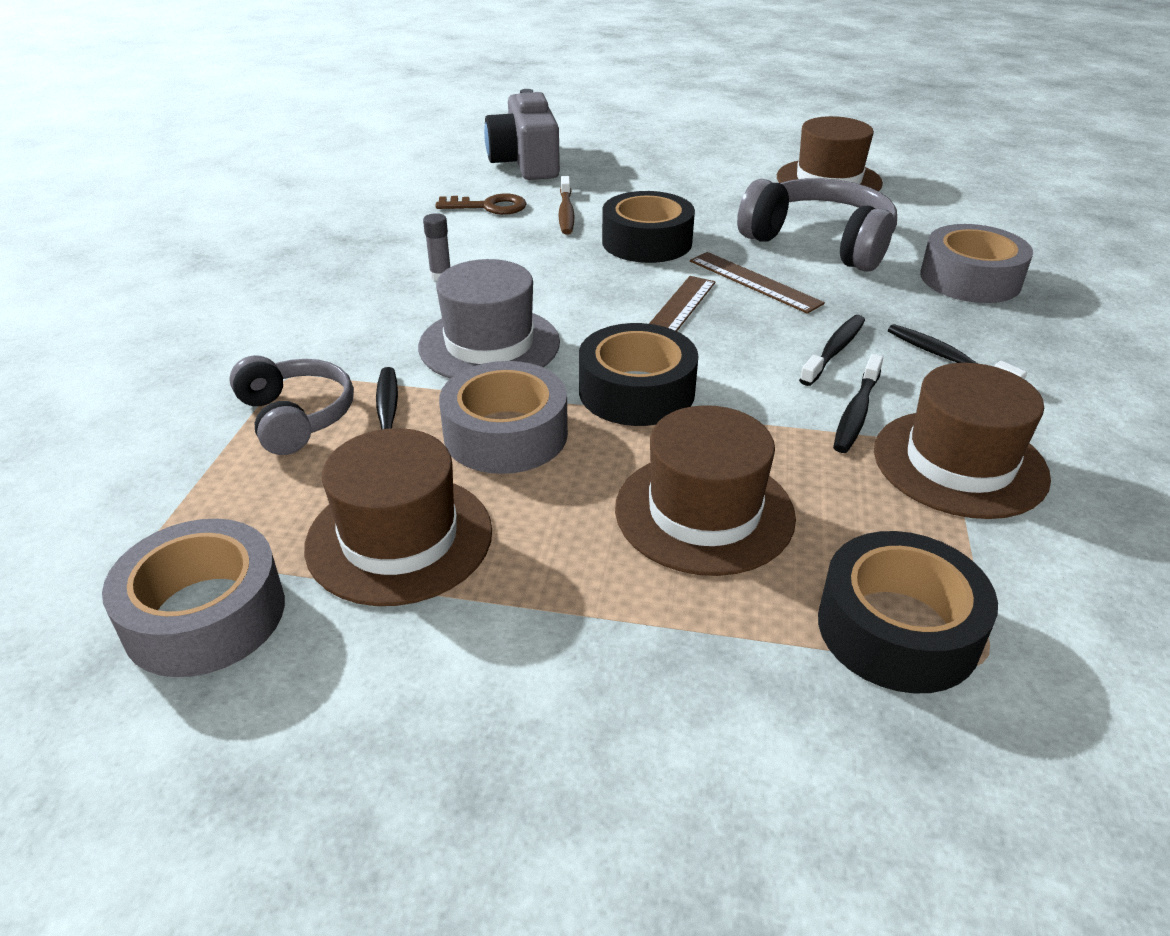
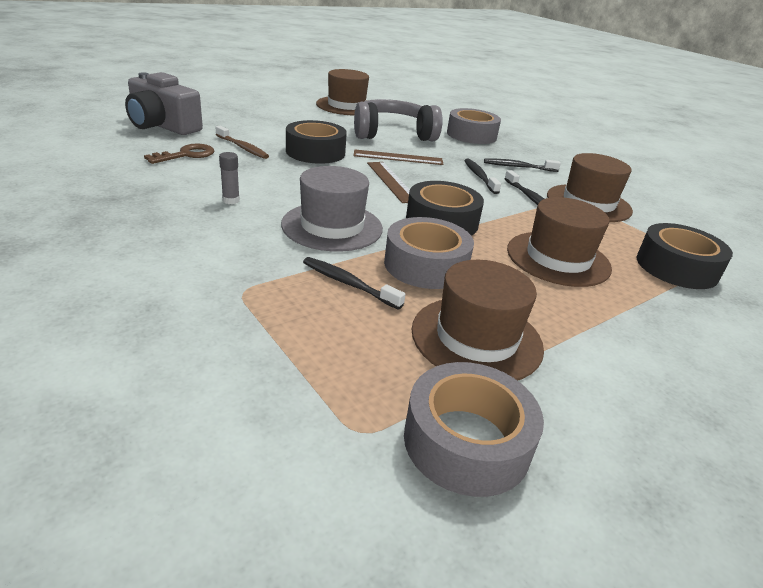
camera: 50 degrees left, 5 degrees down
grey headphones [229,355,354,455] -> none

